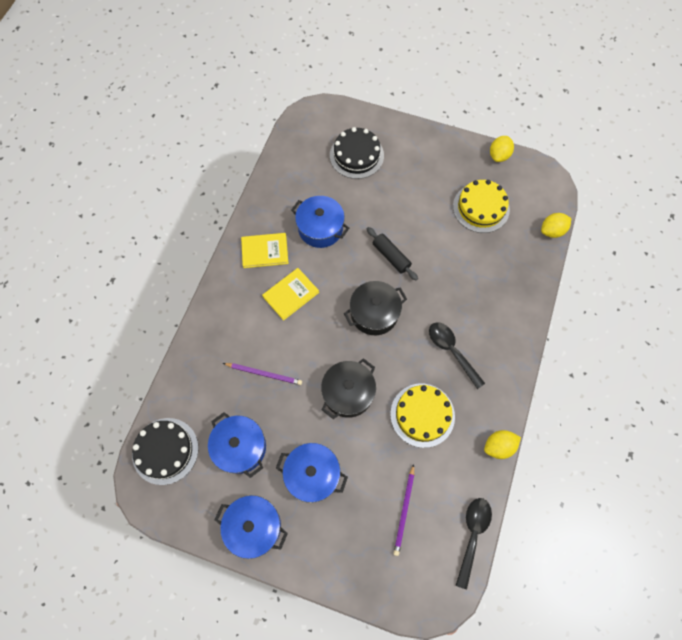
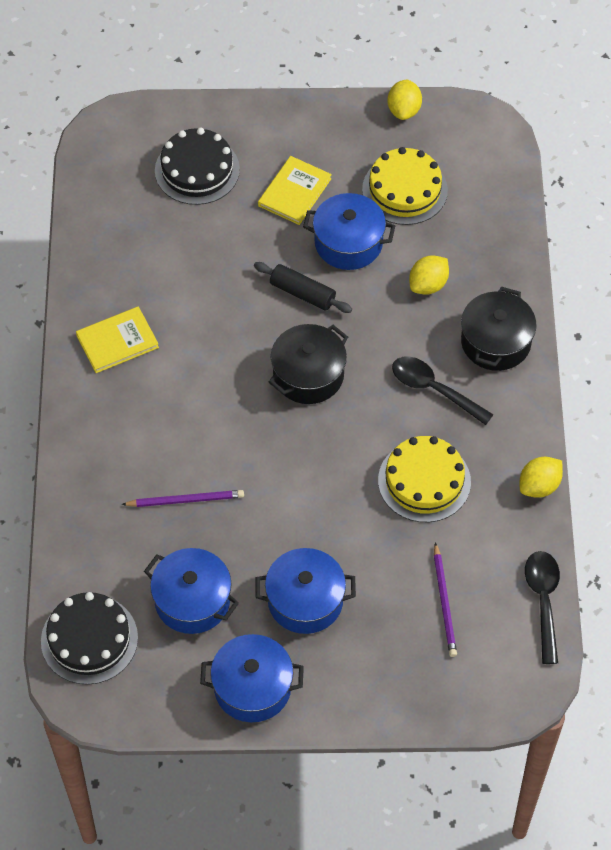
camera: 20 degrees left, 10 degrees down
yellow book [262,268,319,321] -> yellow book moved to [258,156,332,225]
blue pot [291,196,349,248] -> blue pot moved to [303,193,395,270]
black pot [321,358,376,419] -> black pot moved to [461,287,536,371]
yellow lemon [541,213,571,238] -> yellow lemon moved to [409,255,449,295]

